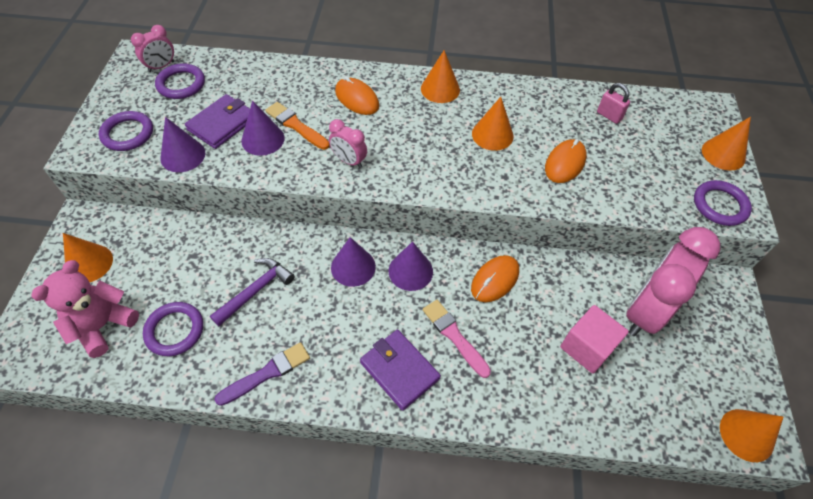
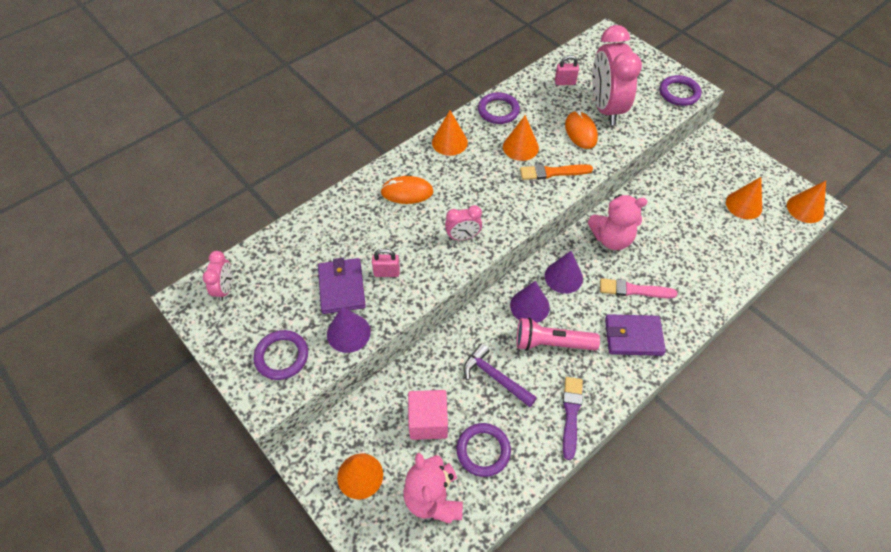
camera: 45 degrees left, 0 degrees up
purple ring [155,63,205,99] -> purple ring moved to [478,92,520,124]
purple hammer [210,258,295,326] -> purple hammer turned 45 degrees counterclockwise [464,343,537,407]
purple cone [241,101,285,156] -> pink padlock [372,248,400,277]
orange brush [265,102,329,150] -> orange brush moved to [520,164,593,180]
orange mouse [471,255,519,302] -> pink teddy bear [588,194,648,250]
pink cube [560,305,629,374] -> pink cube moved to [408,390,448,440]
pink clock [626,227,720,336] -> pink clock moved to [592,25,642,125]
orange cone [702,117,751,170] -> orange cone moved to [726,177,762,219]
none -> pink flashlight [517,318,600,351]

